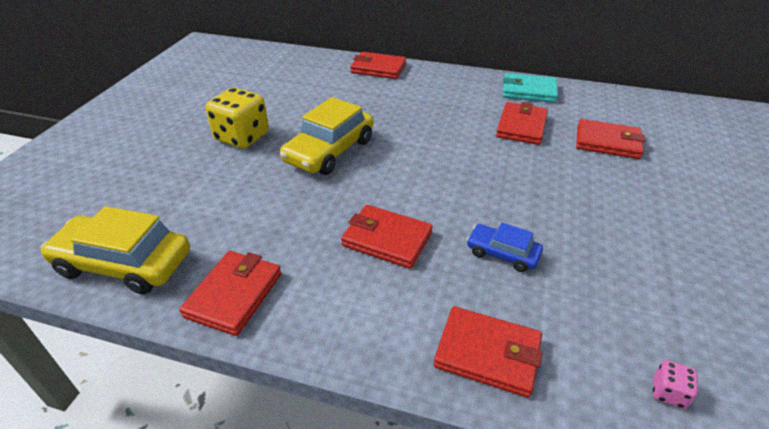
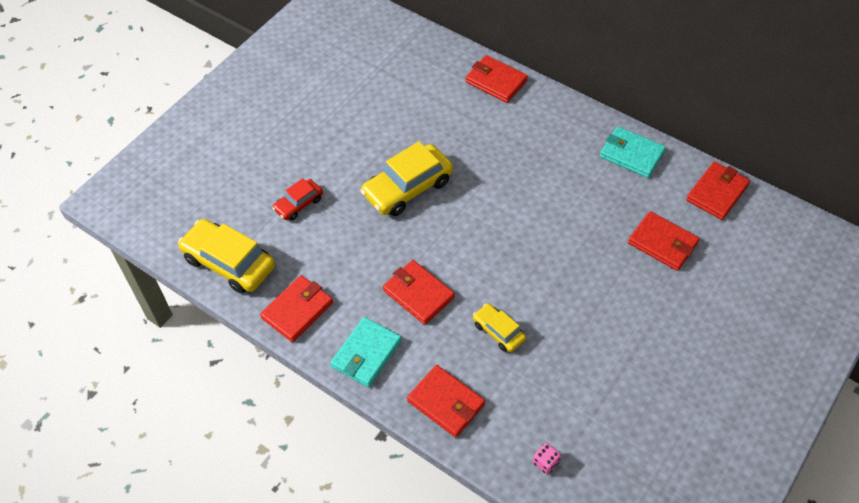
camera: 20 degrees right, 15 degrees up
yellow dice [206,88,269,149] -> none
blue car [467,223,543,272] -> yellow car [473,303,526,352]
red wallet [496,102,548,145] -> red wallet moved to [686,162,750,220]
none -> red car [272,178,323,220]
none -> turquoise wallet [330,317,402,387]

